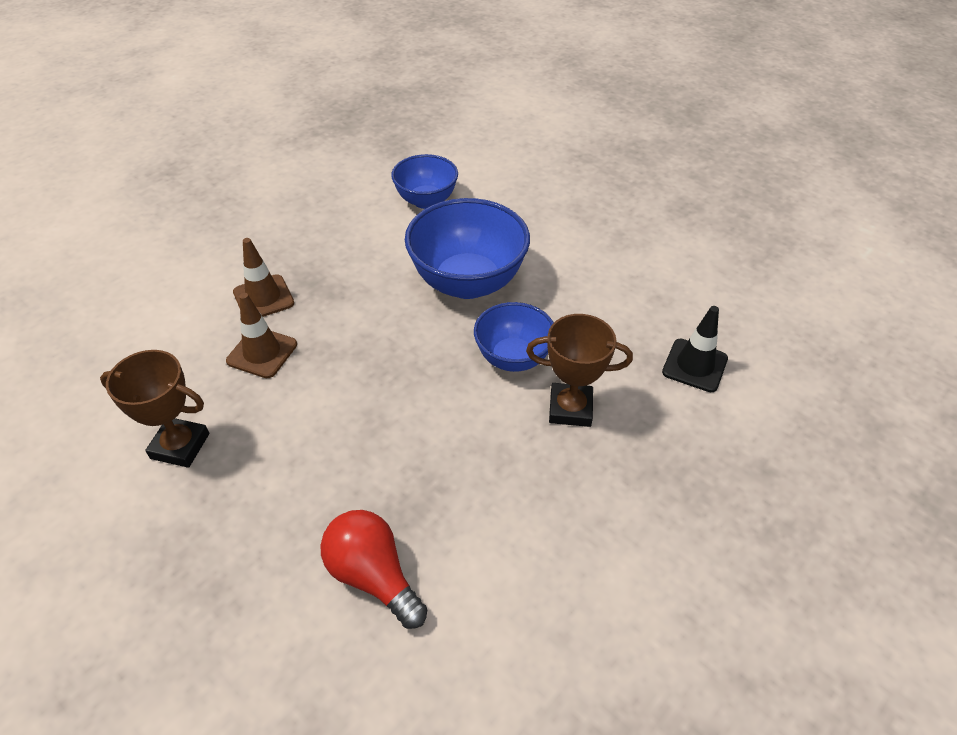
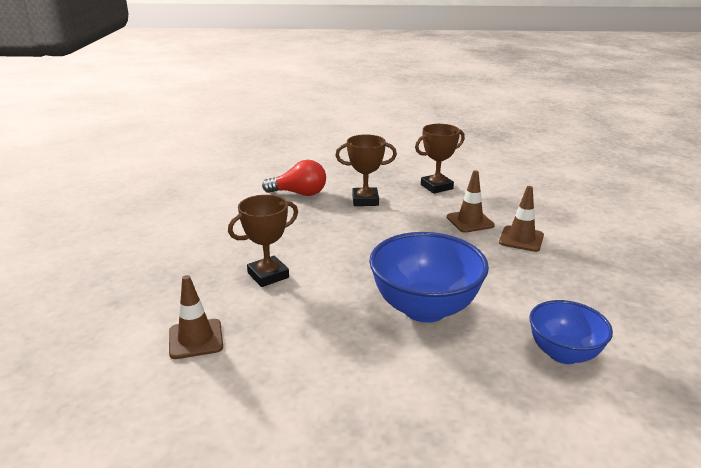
camera: 140 degrees right, 20 degrees down
blue bowl [474,302,554,372] -> none
black traffic cone [662,306,728,392] -> brown traffic cone [169,275,223,359]
none -> brown trophy [335,134,397,206]

